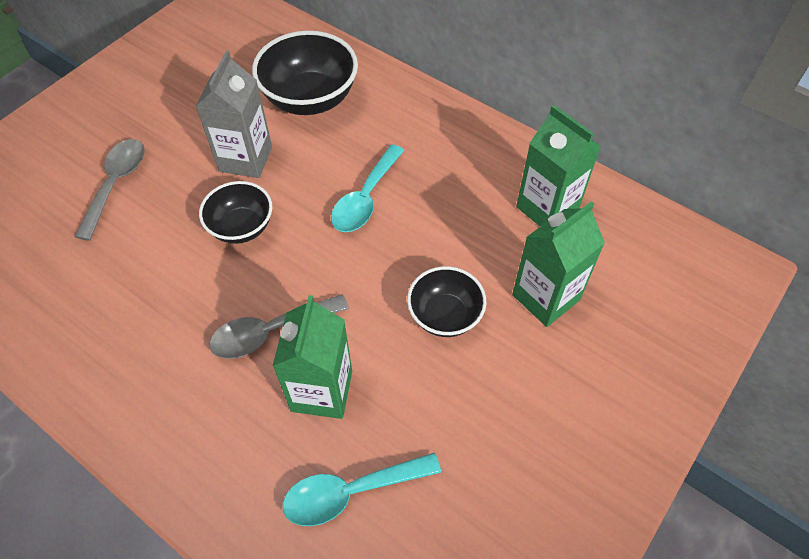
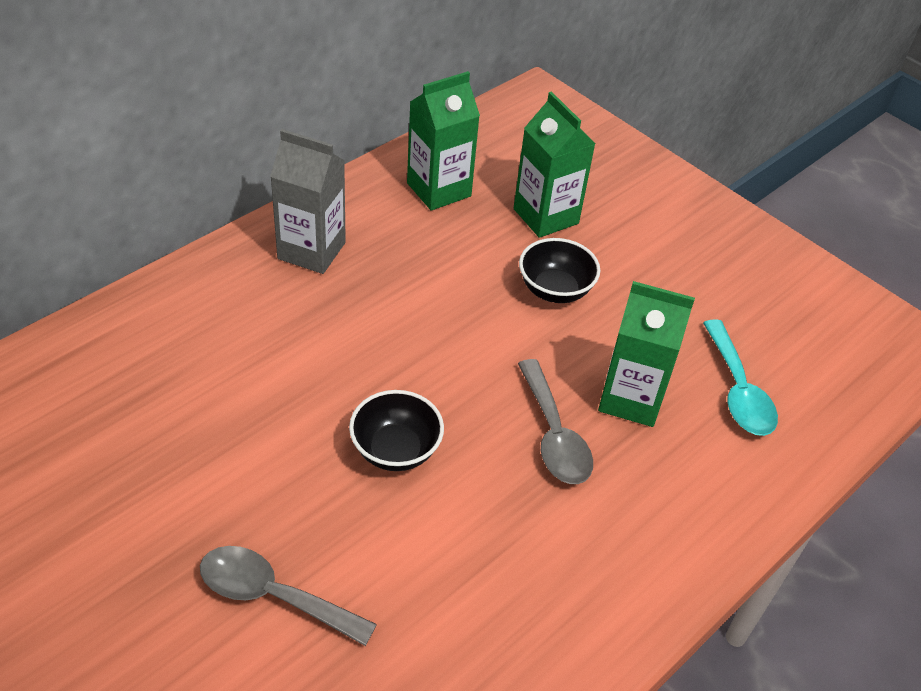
camera: 85 degrees left, 10 degrees down
grey carton [195,51,272,178] -> grey carton moved to [270,129,346,274]
black bowl [252,31,358,115] -> none
turquoise spoon [331,144,405,232] -> none

